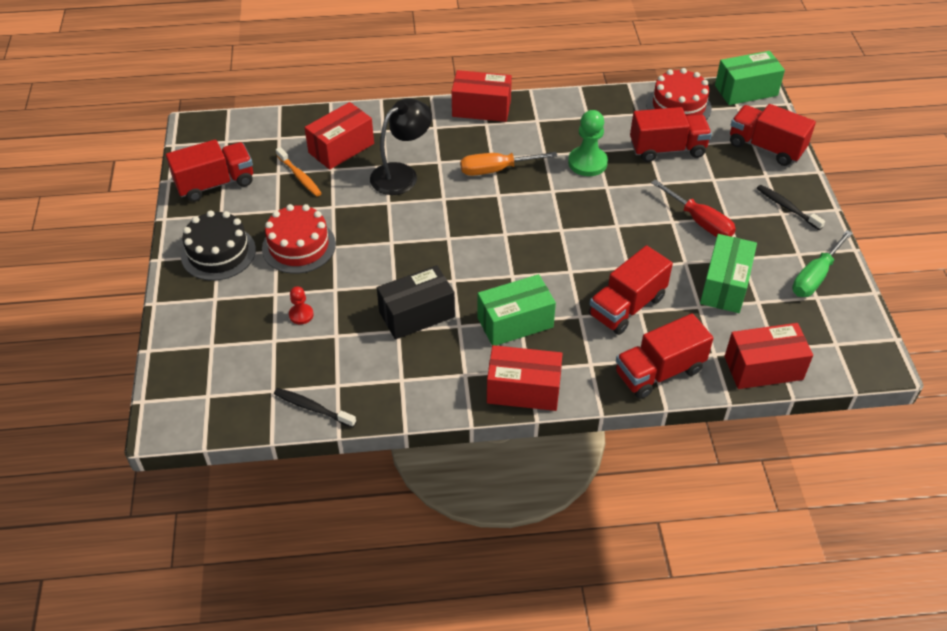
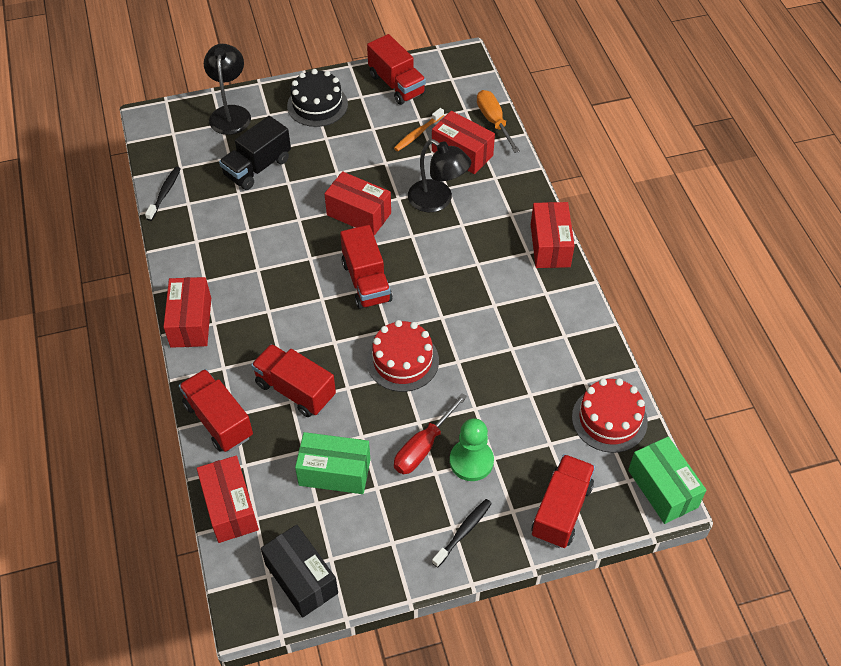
camera: 80 degrees right, 5 degrees up
red cake [262,204,336,274] -> red cake moved to [367,320,439,392]
red pawn [289,286,314,324] -> black truck [219,116,291,190]
black box [377,265,455,340] -> black box moved to [261,525,338,618]
orange screwdriver [460,152,557,176] -> orange screwdriver moved to [477,90,520,153]
green box [477,274,556,346] -> none
green pawn [568,110,608,176] -> green pawn moved to [450,418,494,481]
red truck [630,107,712,162] -> red truck moved to [340,225,393,309]
green screwdriver [792,230,853,297] -> none
none -> black lamp [204,44,251,135]
none -> red box [324,171,391,235]

